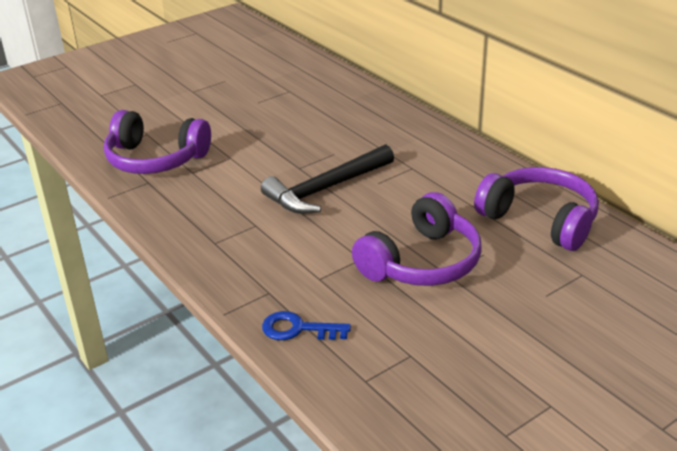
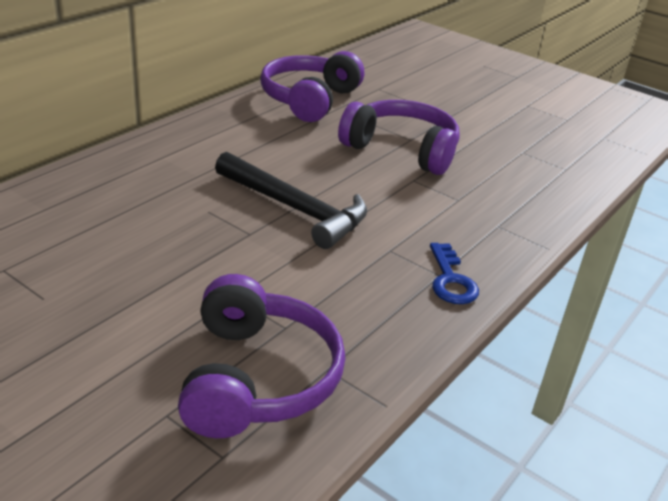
camera: 110 degrees left, 0 degrees up
blue key [262,311,351,340] -> blue key moved to [430,243,479,304]

